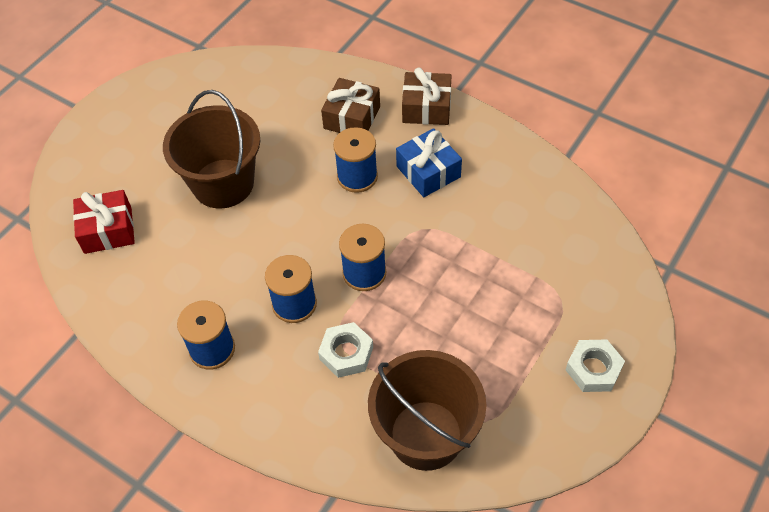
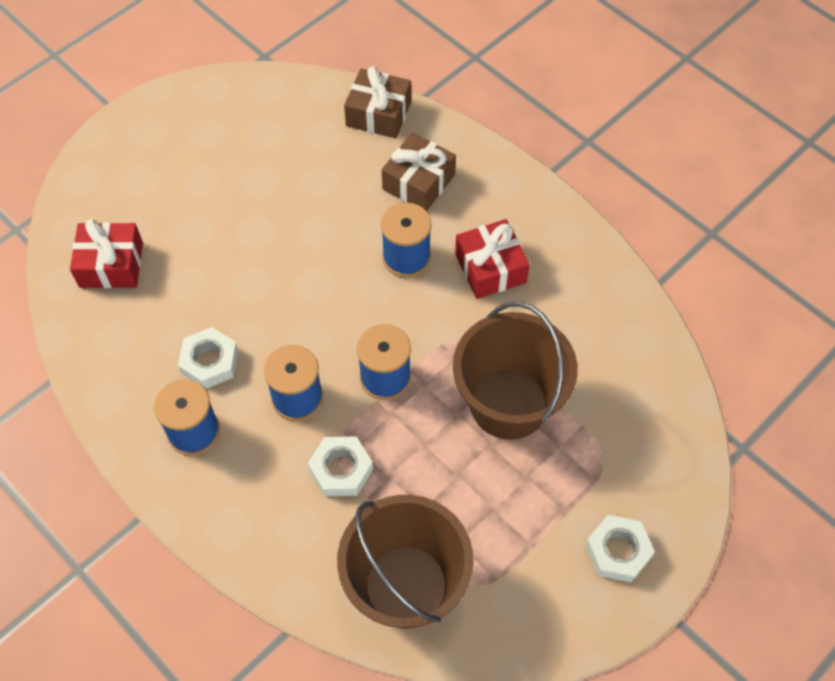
camera: 10 degrees right, 5 degrees up
brown bucket [163,90,260,209] -> brown bucket moved to [453,302,578,440]
blue gift [396,128,462,197] -> red gift [455,219,530,299]
brown gift [402,67,452,125] -> brown gift moved to [344,66,411,138]
none -> white nut [178,327,238,389]

